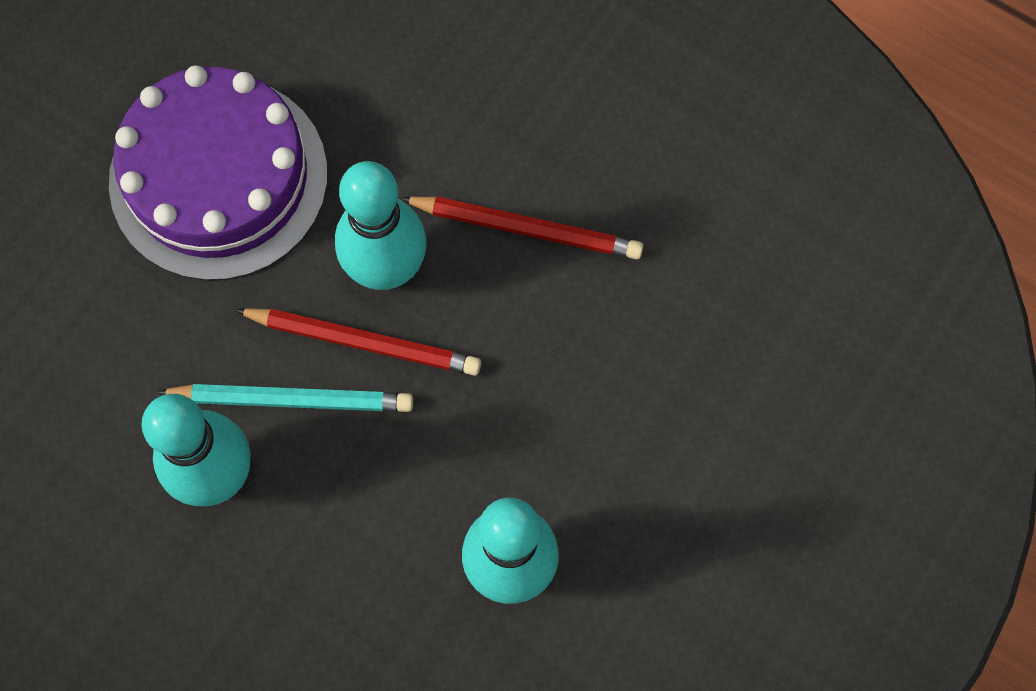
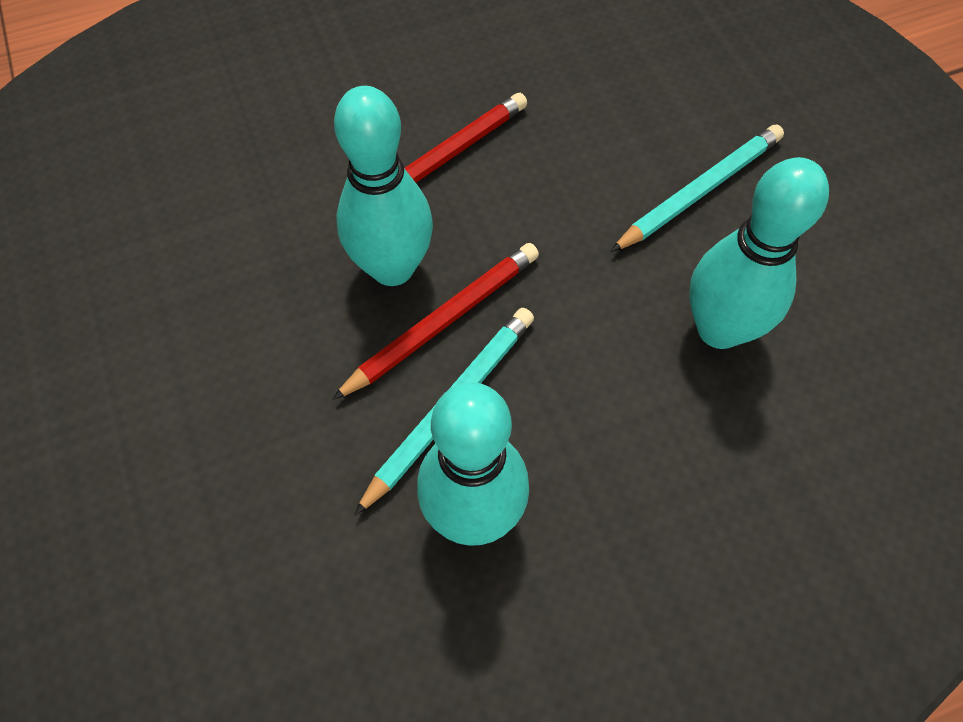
camera: 55 degrees left, 10 degrees down
purple cake [109,66,327,281] -> none
none -> turquoise pencil [610,124,784,252]

